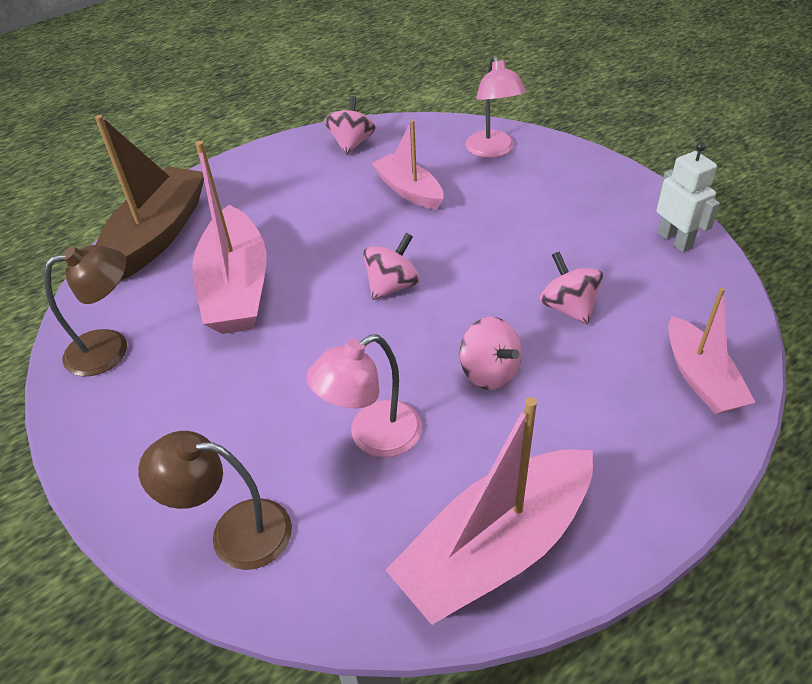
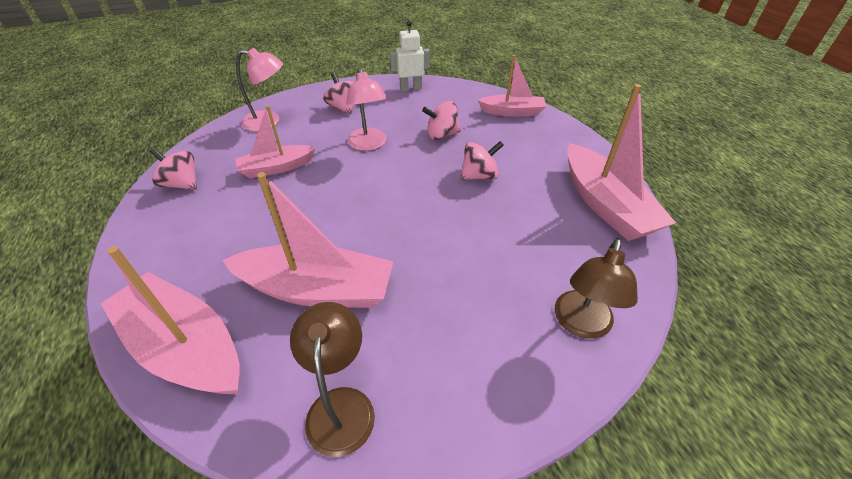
camera: 75 degrees left, 0 degrees up
brown boat [95,115,204,281] -> pink boat [100,246,240,394]
pink lamp [306,334,422,457] -> pink lamp moved to [346,67,387,151]
pink spinning top [363,233,420,300] -> pink spinning top moved to [323,73,354,115]

